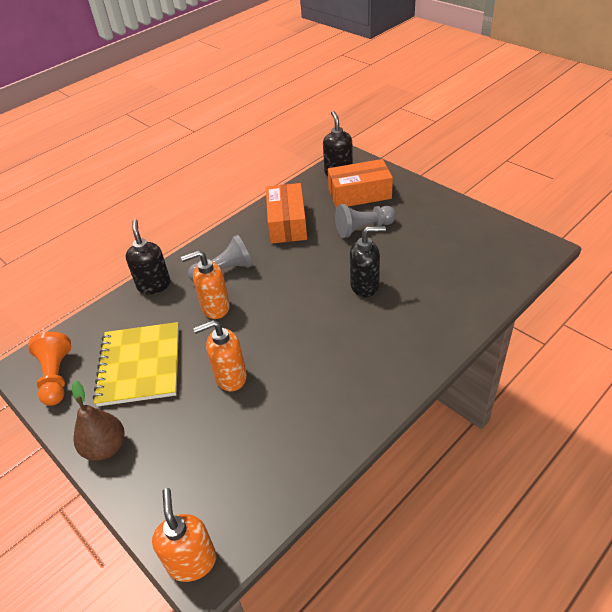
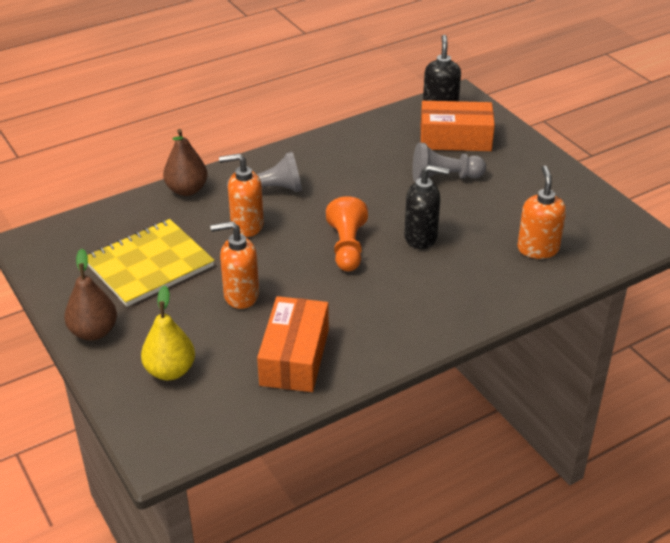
camera: 10 degrees right, 5 degrees down
orange pawn [29,332,71,406] -> orange pawn moved to [326,196,368,271]
yellow notebook [93,322,179,407] -> yellow notebook turned 45 degrees clockwise [87,219,214,307]
black soap dispenser [126,219,170,294] -> brown pear [163,129,208,196]
orange soap dispenser [152,488,216,582] -> orange soap dispenser moved to [518,166,566,259]
orange box [266,183,307,244] -> orange box moved to [257,296,329,392]
none -> yellow pear [141,285,195,380]

